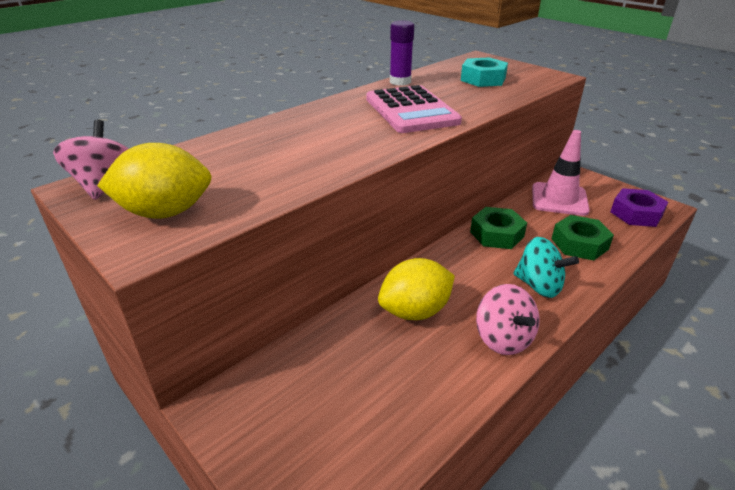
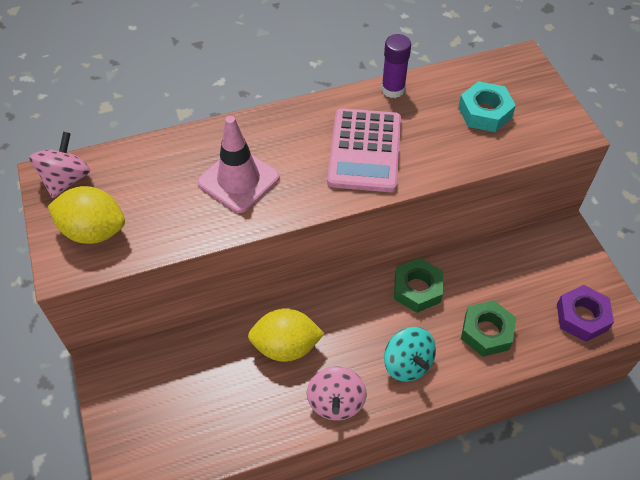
camera: 25 degrees right, 20 degrees up
pink traffic cone [532,130,590,216] -> pink traffic cone moved to [197,116,280,213]

